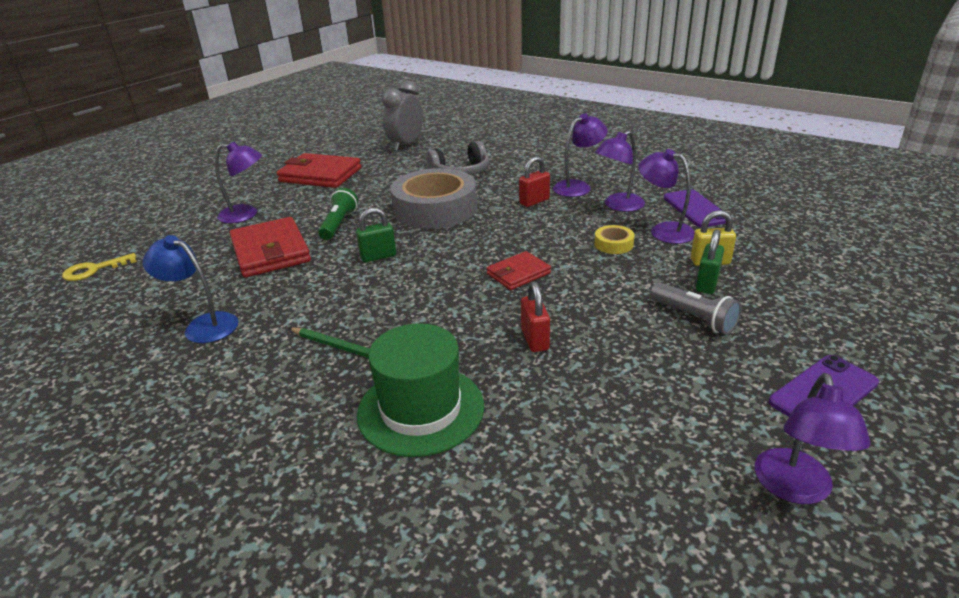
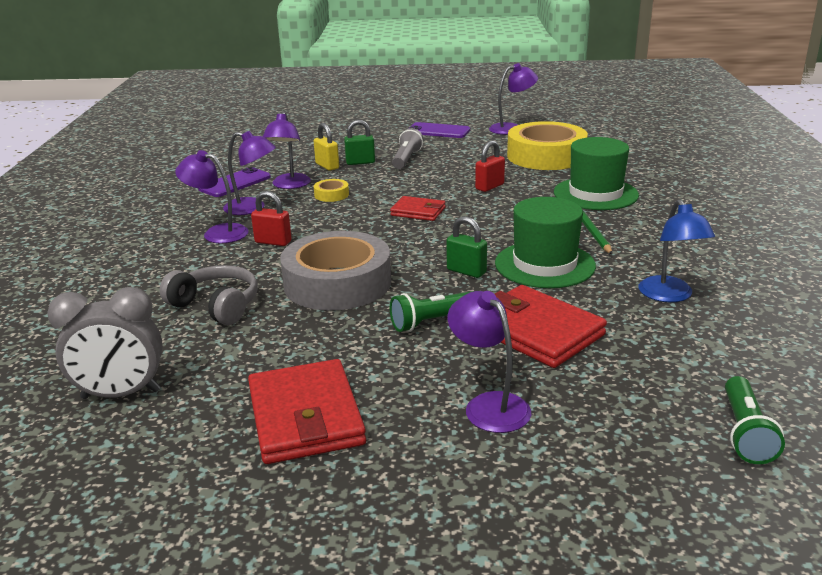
camera: 125 degrees left, 5 degrees down
yellow key [62,253,137,281] -> green flashlight [725,376,785,464]
red wallet [230,217,311,277] -> red wallet turned 75 degrees counterclockwise [495,285,607,368]
none -> green hat [495,197,596,288]
none -> yellow tape [507,121,588,170]

